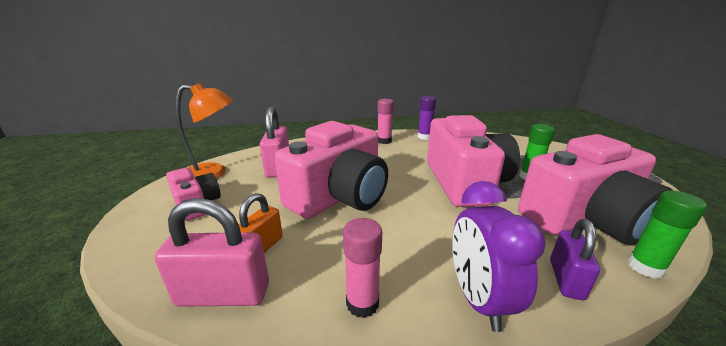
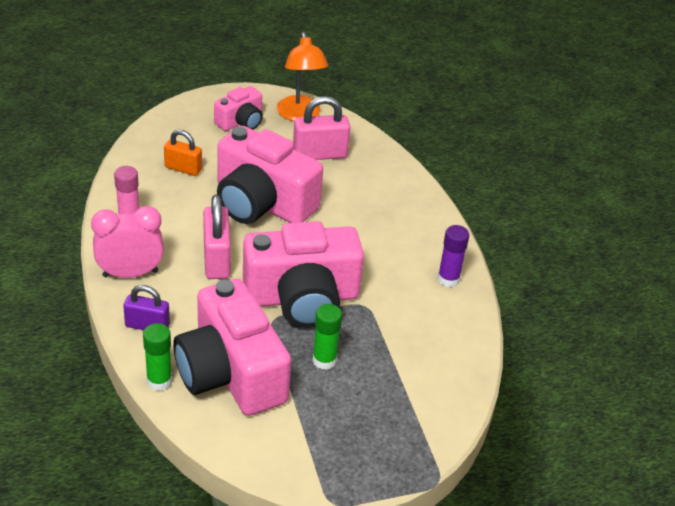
camera: 80 degrees right, 15 degrees up
pink padlock [154,198,269,307] -> pink padlock moved to [203,195,231,279]
pink glue stick [378,99,394,144] -> none
purple clock [452,181,546,332] -> pink clock [91,206,164,278]

